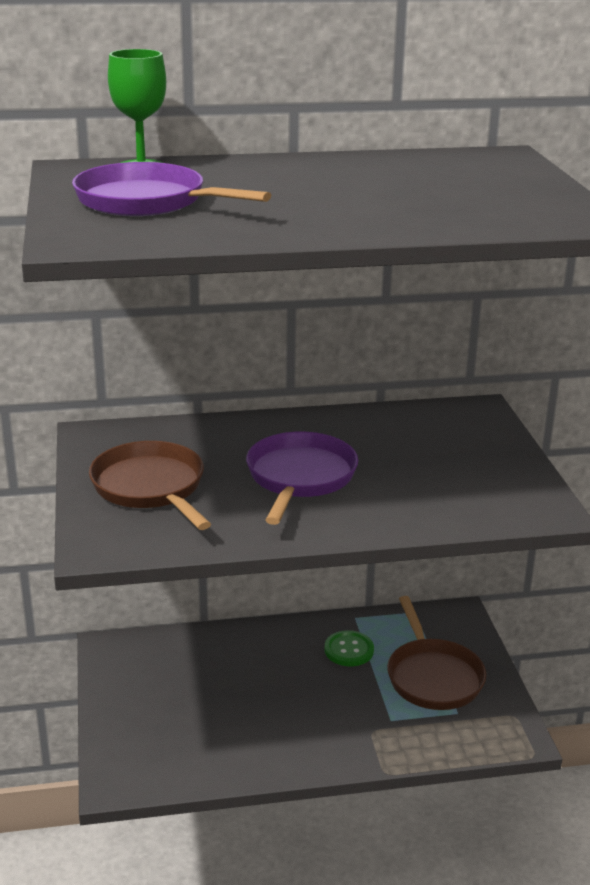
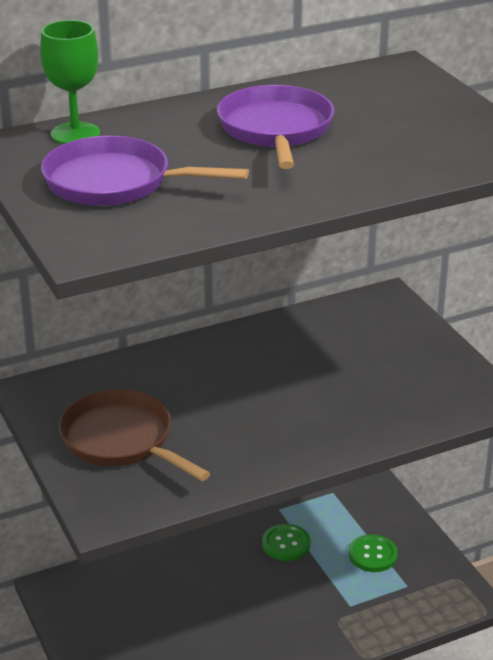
camera: 15 degrees left, 5 degrees up
purple pan [246,431,358,525] -> purple pan moved to [217,85,334,169]
brown pan [387,596,486,710] -> green button [349,534,398,572]

